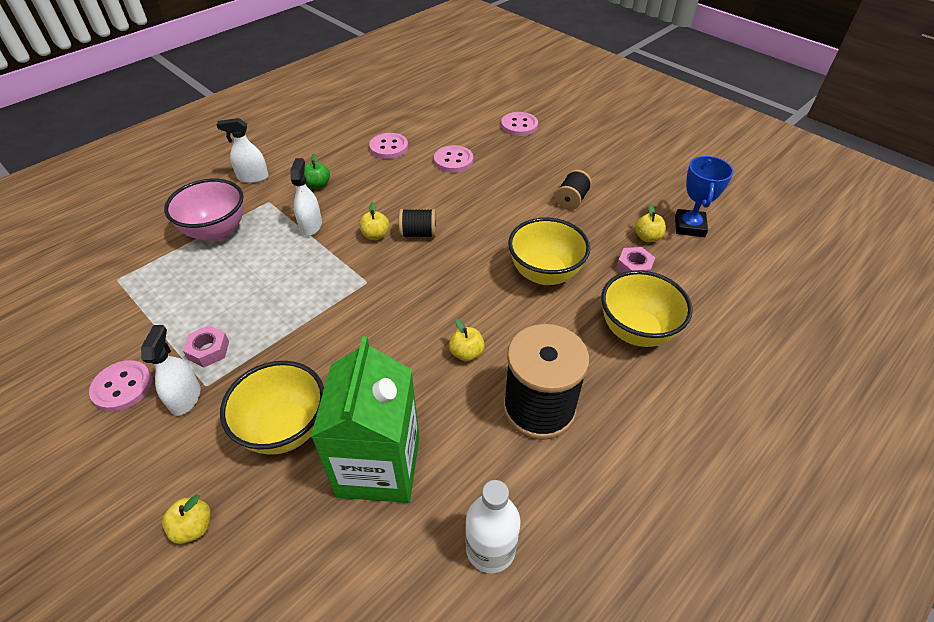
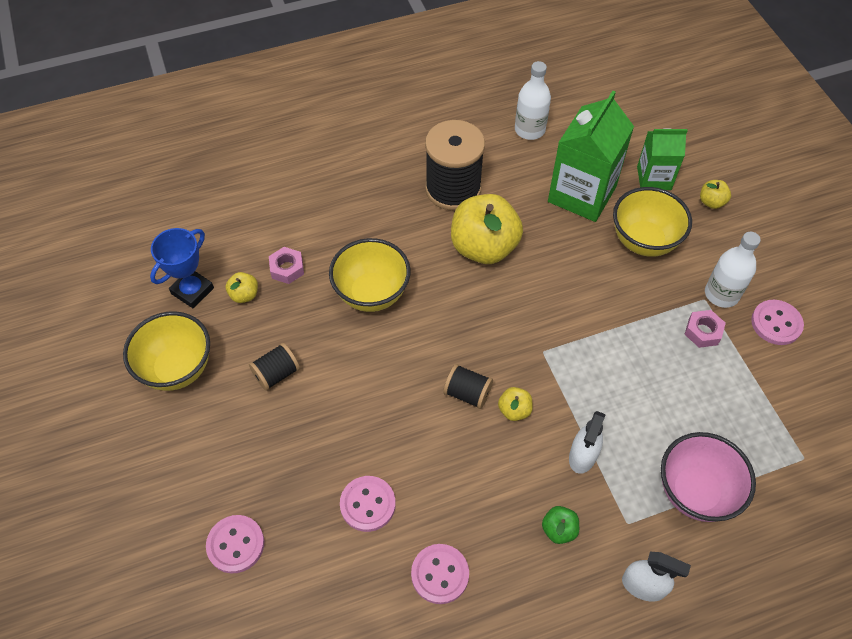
camera: 155 degrees left, 10 degrees up
white spray bottle [141,325,200,416] -> white bottle [705,232,761,308]
yellow apple [449,319,485,362] -> yellow apple [451,194,523,264], size x2.30
yellow bowl [601,270,693,347] -> yellow bowl moved to [123,311,210,391]
none -> green carton [637,128,688,190]

